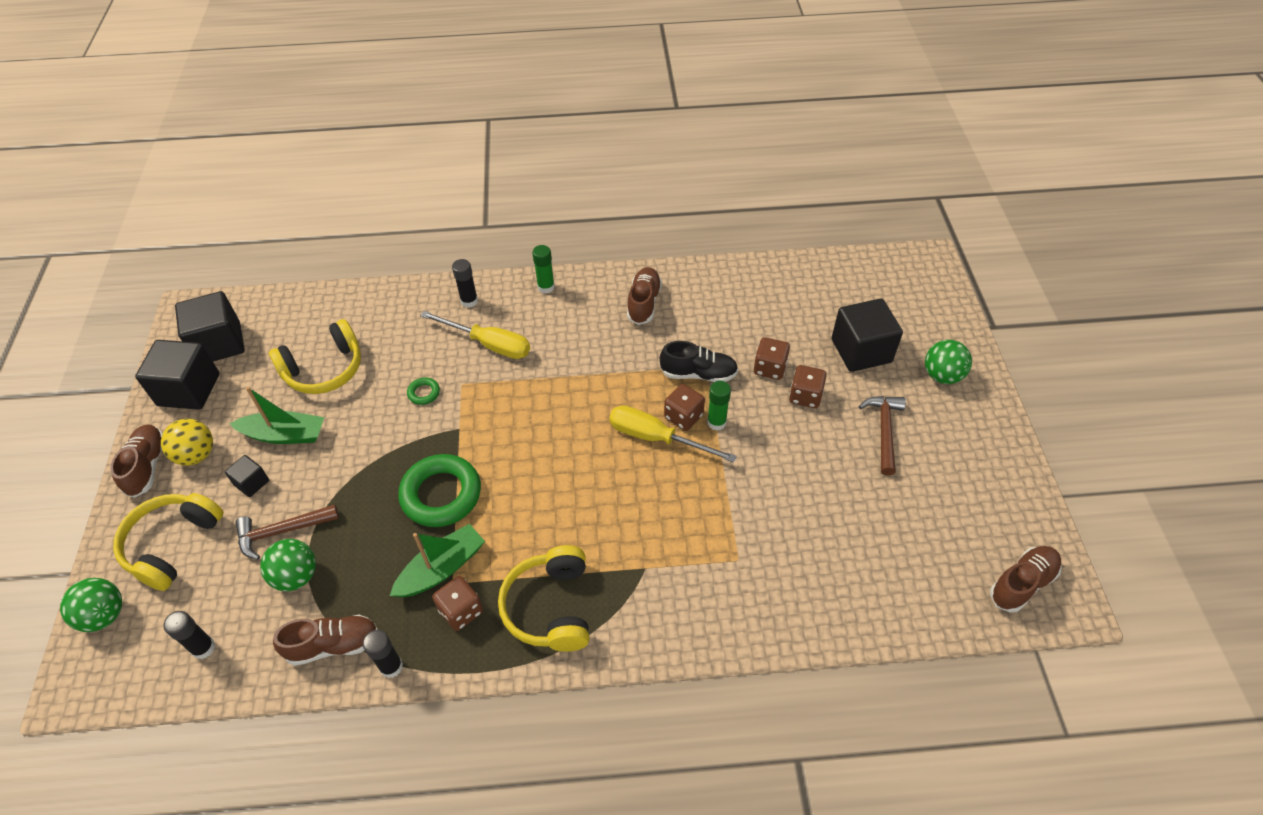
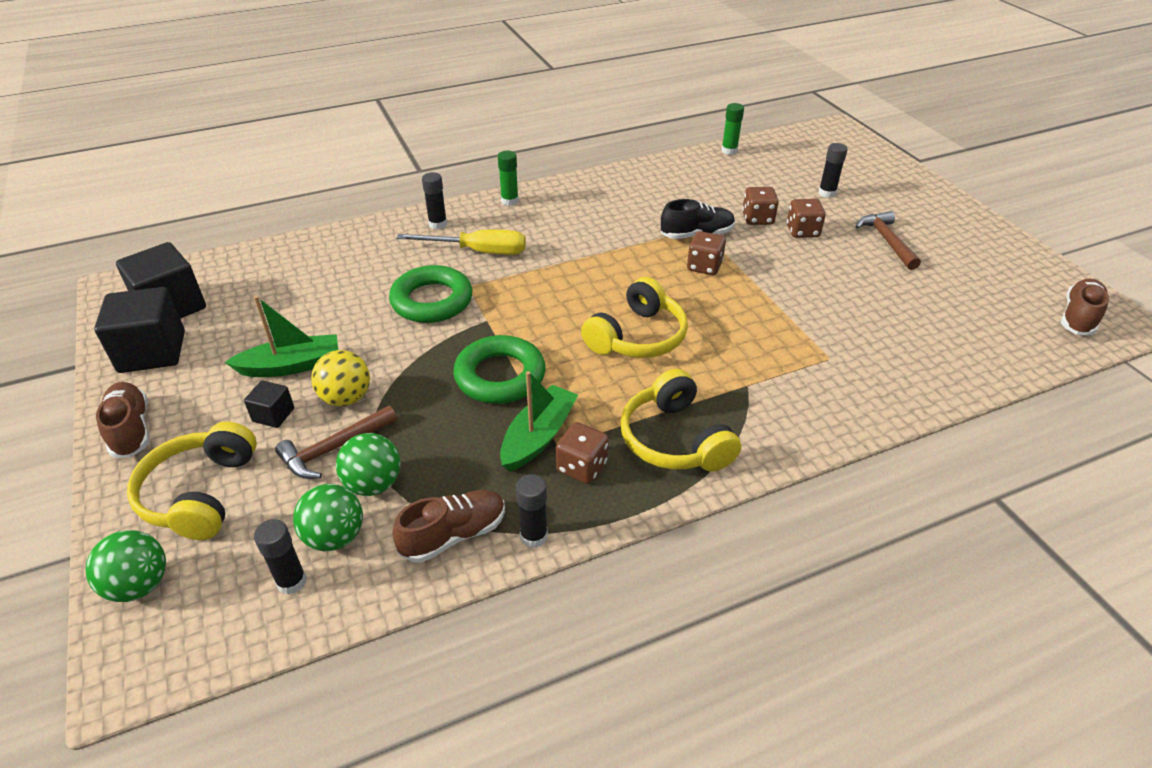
camera: 20 degrees left, 10 degrees down
yellow ball [161,419,213,466] -> yellow ball moved to [311,350,370,406]
yellow headphones [269,319,361,394] -> yellow headphones moved to [581,277,688,358]
green ring [407,378,440,405] -> green ring [389,265,472,323], size x2.30
yellow screwdriver [609,405,737,463] -> none
brown shoe [627,267,662,325] -> none
green glue stick [707,381,731,431] -> green glue stick moved to [721,103,744,155]
black cube [832,299,903,372] -> black glue stick [818,143,848,198]
green ball [925,340,972,384] -> green ball moved to [293,484,363,551]

